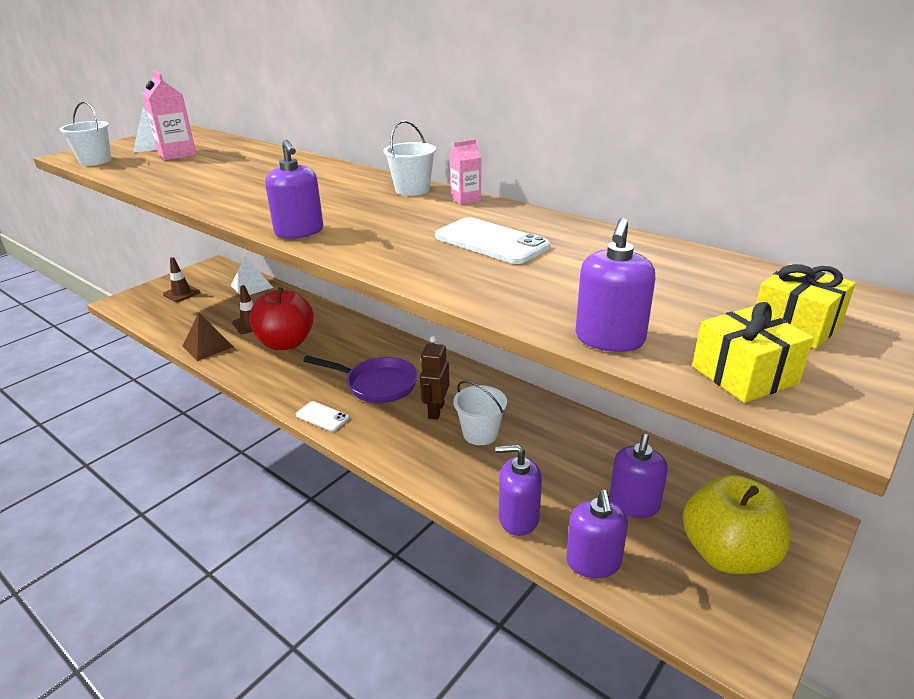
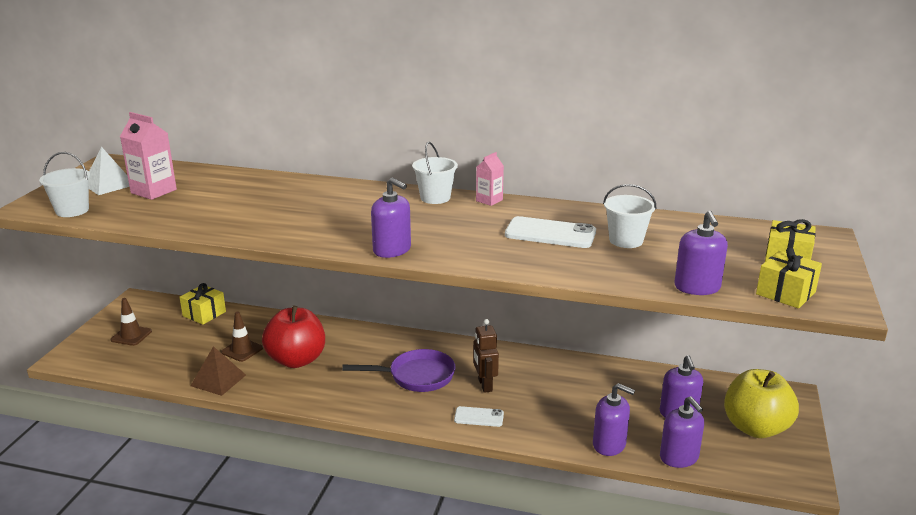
camera: 25 degrees left, 5 degrees down
white pyramid [231,256,273,295] -> yellow gift [179,283,226,325]
white phone [296,401,349,432] -> white phone moved to [454,406,504,427]
white bucket [453,381,507,445] -> white bucket moved to [603,184,656,248]
purple soap dispenser [495,445,542,536] -> purple soap dispenser turned 135 degrees counterclockwise [593,383,635,456]

